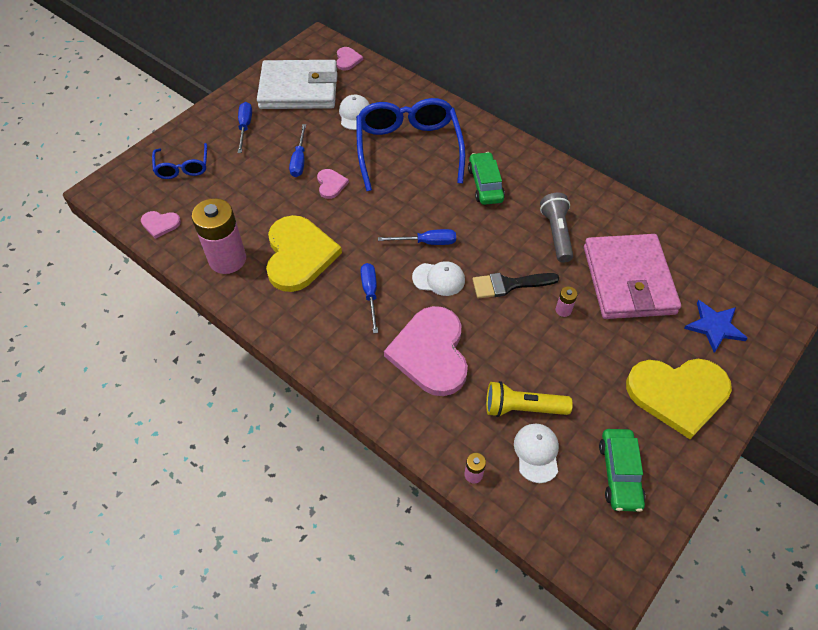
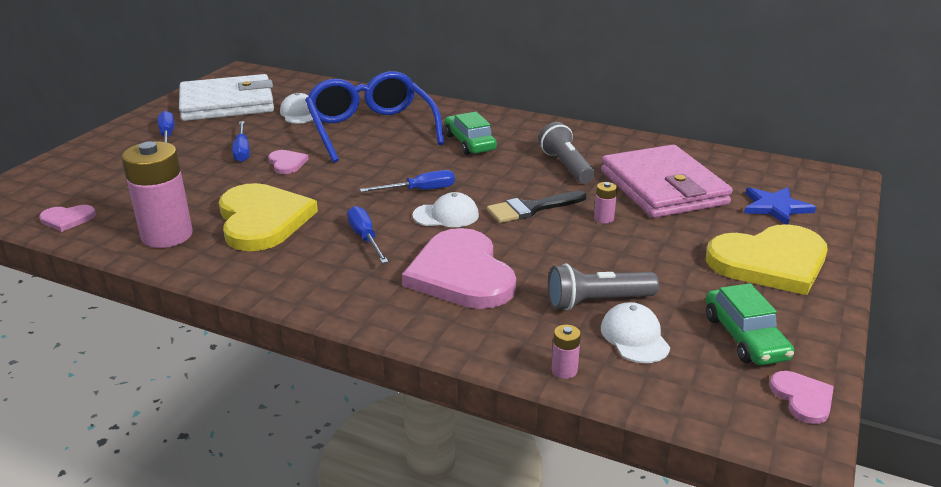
camera: 15 degrees left, 25 degrees down
blue glasses [152,143,207,179] -> none
pink heart [336,47,363,71] -> pink heart moved to [769,371,834,424]
yellow flashlight [486,381,573,417] -> grey flashlight [548,264,659,311]

